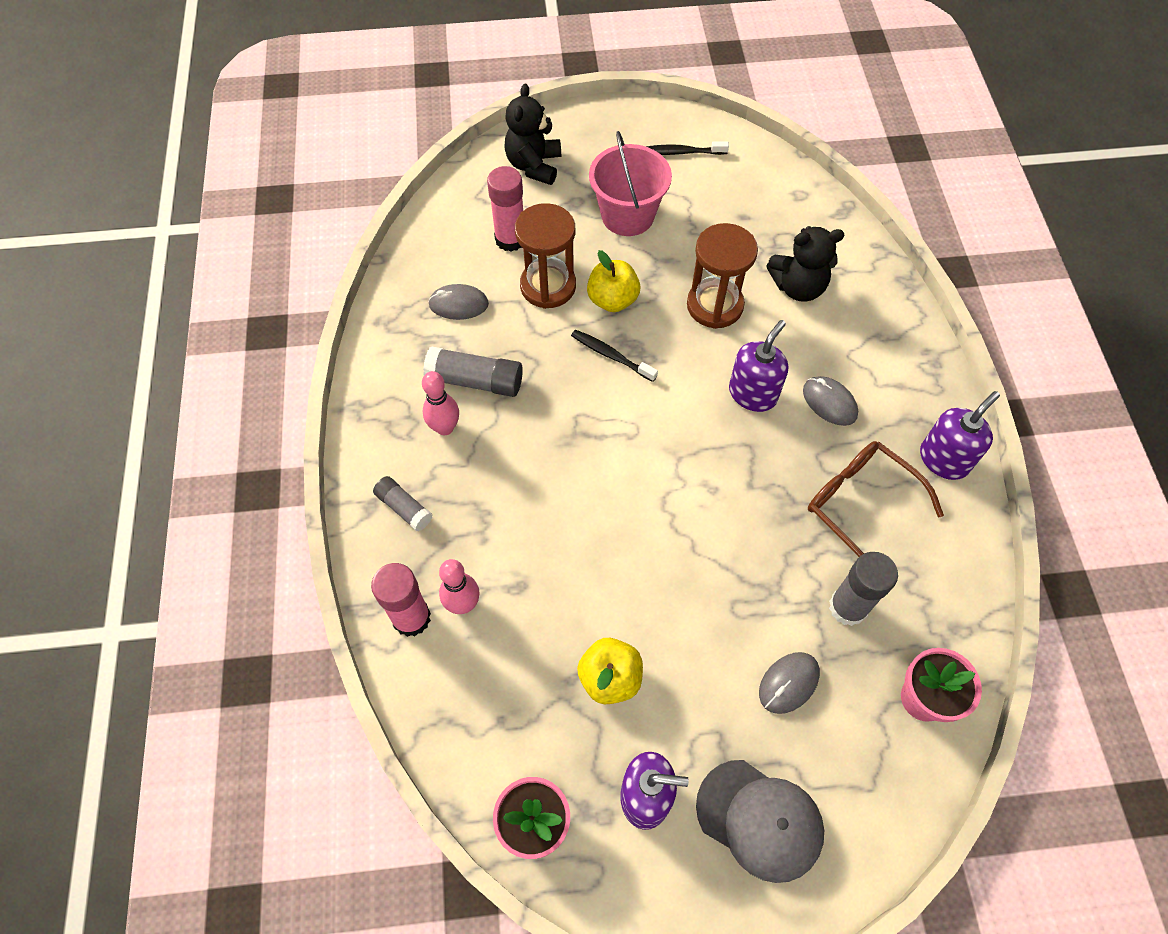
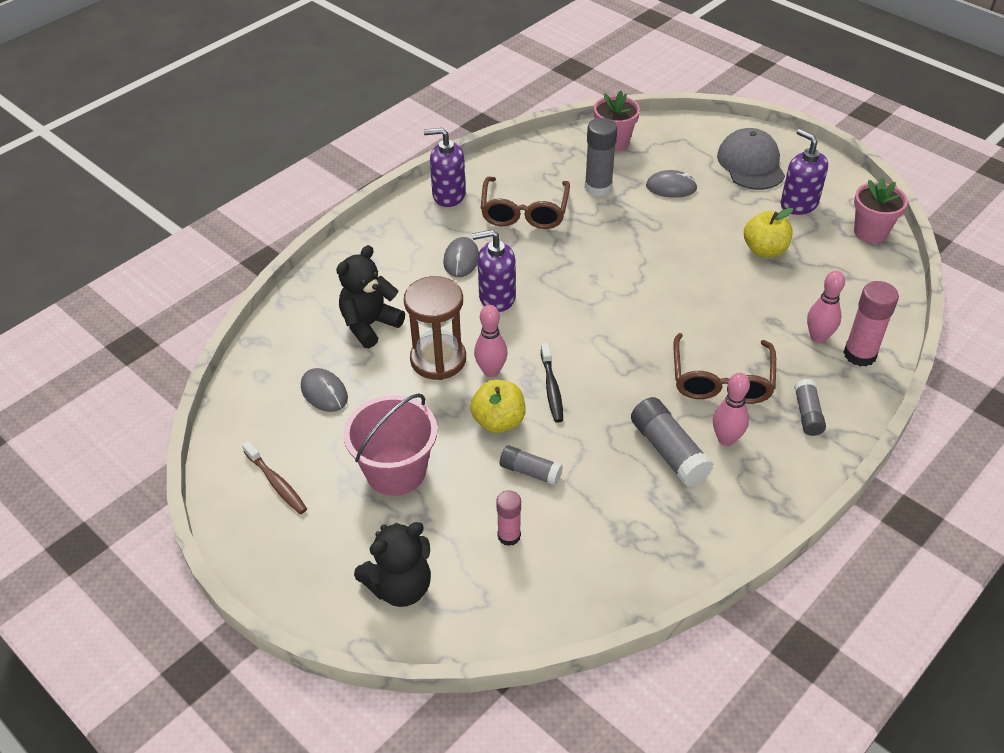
camera: 130 degrees left, 15 degrees down
grey mouse [428,284,489,320] -> grey mouse moved to [301,368,348,412]
pink glue stick [487,166,523,252] -> pink glue stick [496,490,521,546], size x0.63
brown hourglass [515,203,576,309] -> grey glue stick [500,445,563,486]
black toothbrush [646,141,729,155] -> brown toothbrush [242,441,307,514]
black teddy bear [766,226,844,302] -> black teddy bear turned 90 degrees counterclockwise [336,245,405,348]
none -> pink bowling pin [474,305,508,377]
none -> brown glasses [674,333,776,404]

